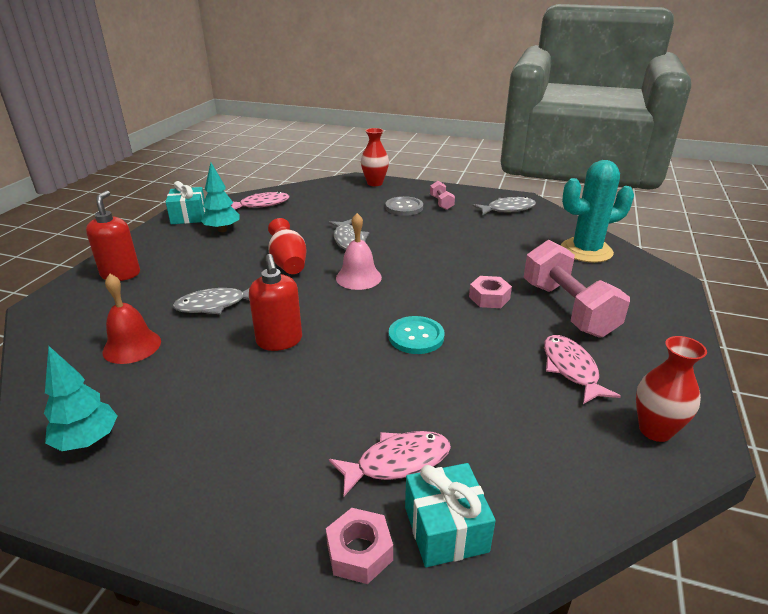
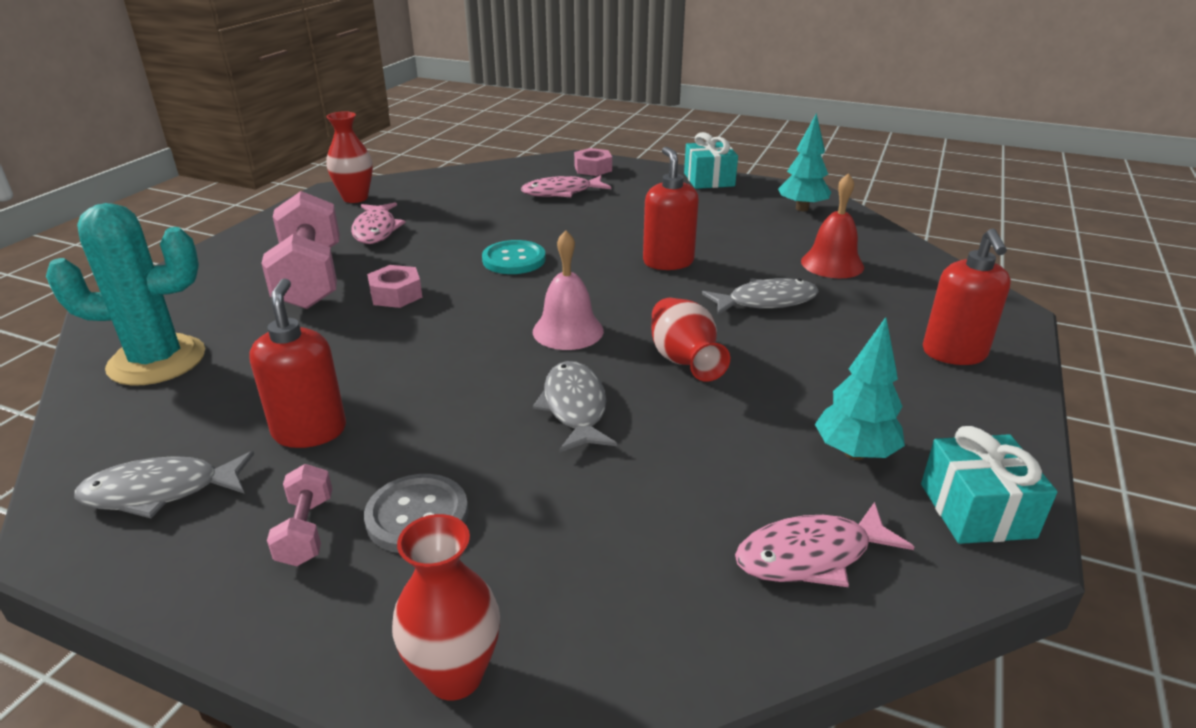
camera: 175 degrees left, 0 degrees up
turquoise gift [405,463,496,567] -> turquoise gift moved to [684,132,738,189]
none -> red soap dispenser [249,278,346,448]

